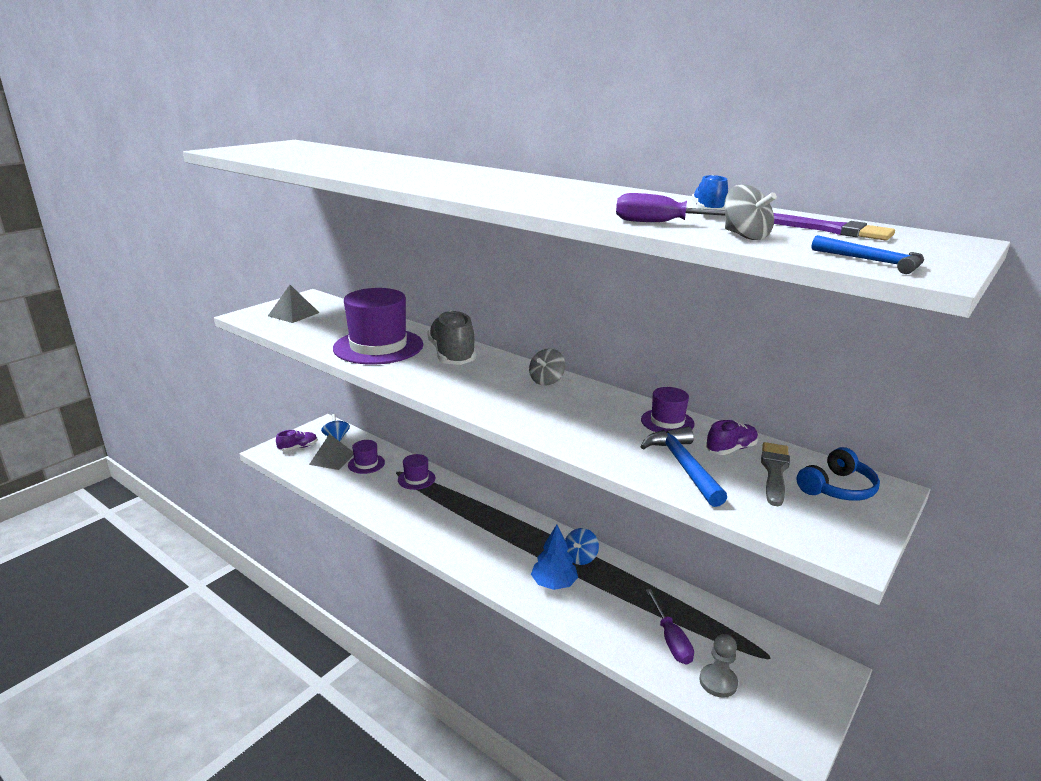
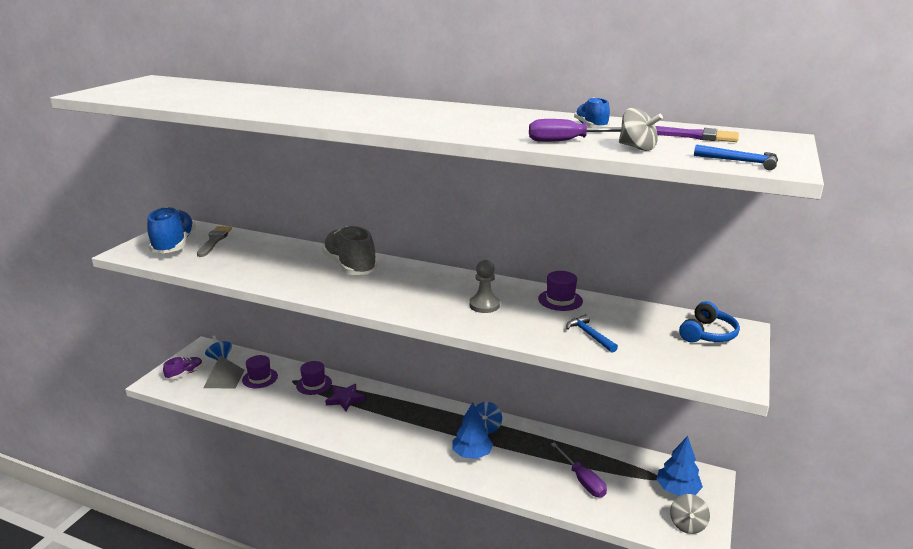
camera: 15 degrees left, 0 degrees up
grey pyramid [268,285,320,323] -> blue shoe [147,207,196,254]
purple hat [333,288,423,365] -> none
grey spinning top [529,348,565,386] -> grey spinning top moved to [670,494,710,534]
blue hammer [640,427,727,507] -> blue hammer [566,314,618,353], size x0.62
grey pawn [699,634,738,698] -> grey pawn moved to [469,260,500,313]
purple shoe [706,420,758,455] -> none
grey brush [761,442,790,506] -> grey brush moved to [197,226,232,257]
none -> purple star [325,384,365,411]
none -> blue tree [656,436,703,496]

